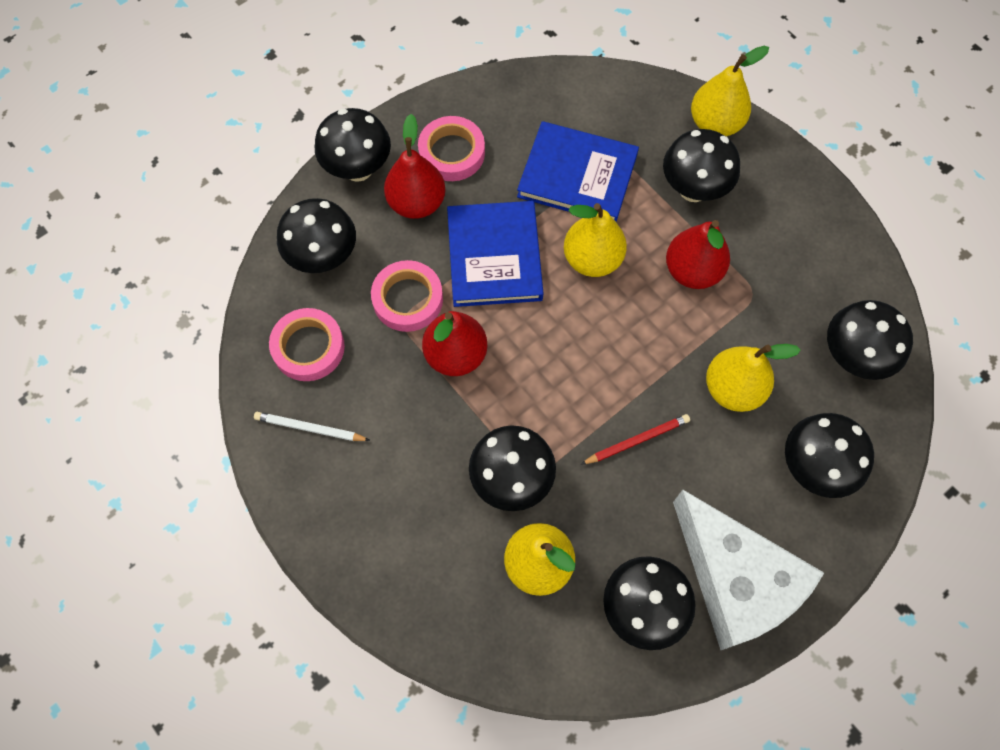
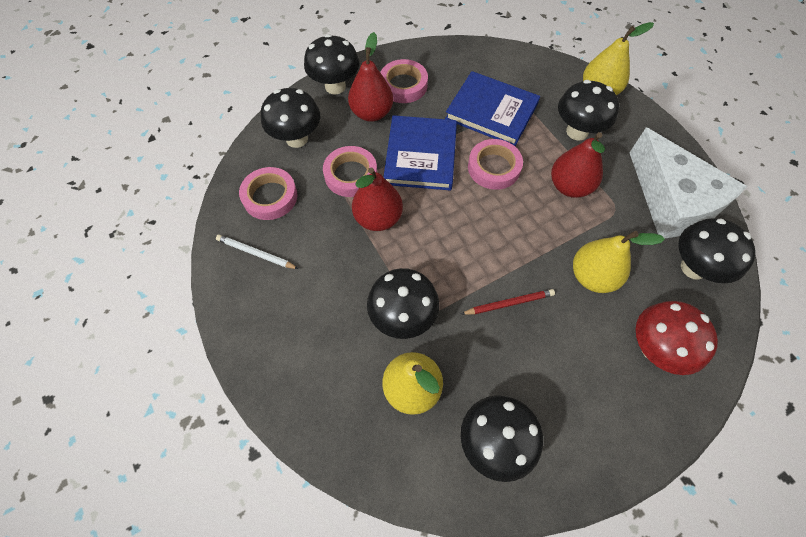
camera: 10 degrees right, 5 degrees down
yellow pear [564,203,627,277] -> pink tape [468,139,523,190]
white cheese [673,490,824,650] -> white cheese moved to [630,128,747,238]
black mushroom [785,413,874,498] -> red mushroom [636,301,718,375]

